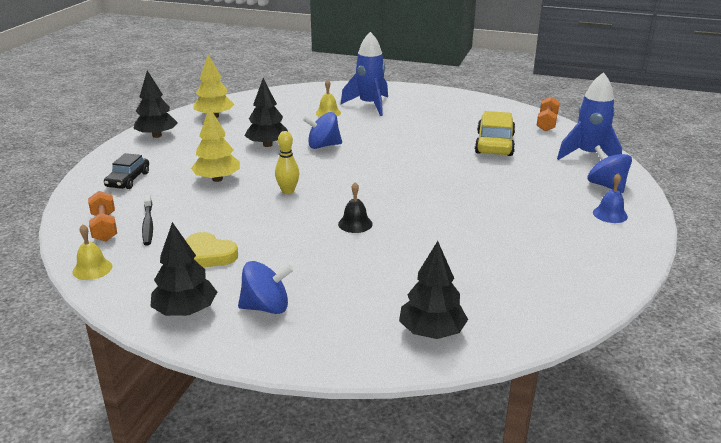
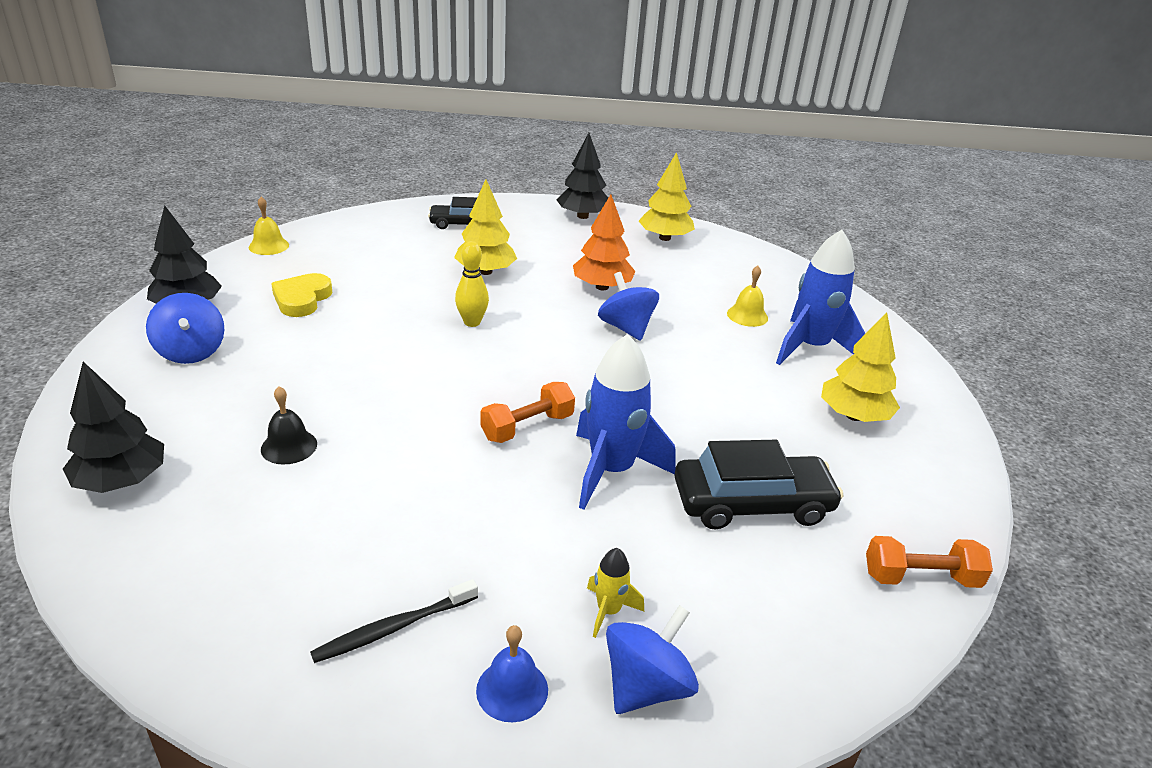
camera: 70 degrees right, 5 degrees up
orange dumbbell [88,191,117,242] -> orange dumbbell moved to [480,382,575,443]
black toothbrush [142,194,153,246] -> black toothbrush moved to [310,579,478,663]
black tree [245,78,288,147] -> orange tree [573,194,636,290]
black bell [338,182,373,233] -> black bell moved to [261,386,317,465]
yellow car [475,111,515,156] -> black car [674,440,844,530]
blue rocket [557,72,622,160] -> blue rocket moved to [576,334,676,510]
none -> yellow rocket [587,548,644,638]
none -> yellow tree [821,312,900,422]

